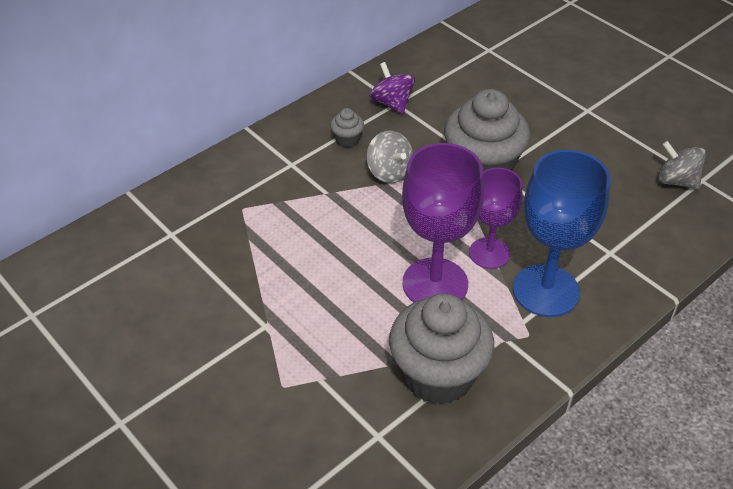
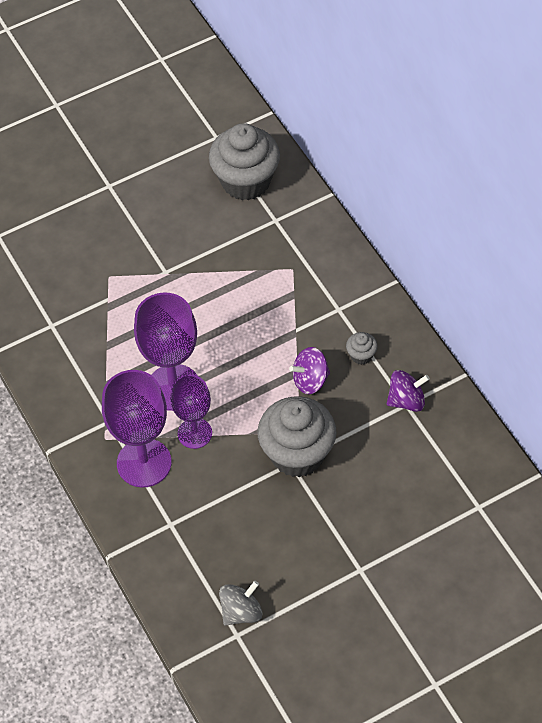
camera: 105 degrees right, 10 degrees up
grey spinning top [366,131,413,183] -> purple spinning top [289,347,330,394]
grey cupcake [389,293,494,405] -> grey cupcake moved to [209,123,280,200]
blue goblet [513,150,610,317] -> purple goblet [102,370,172,487]

